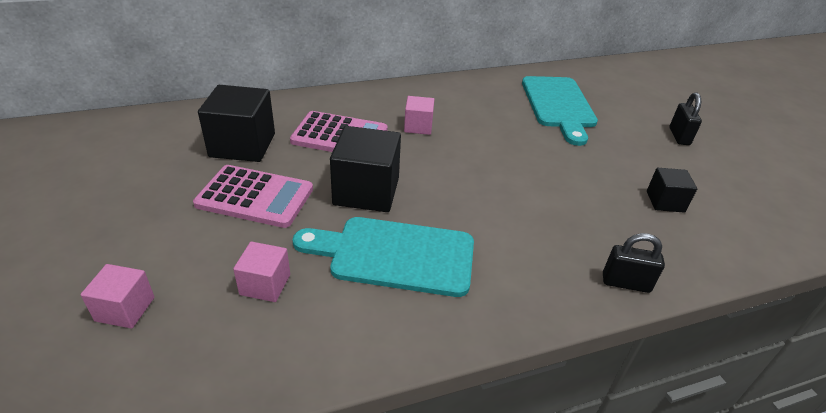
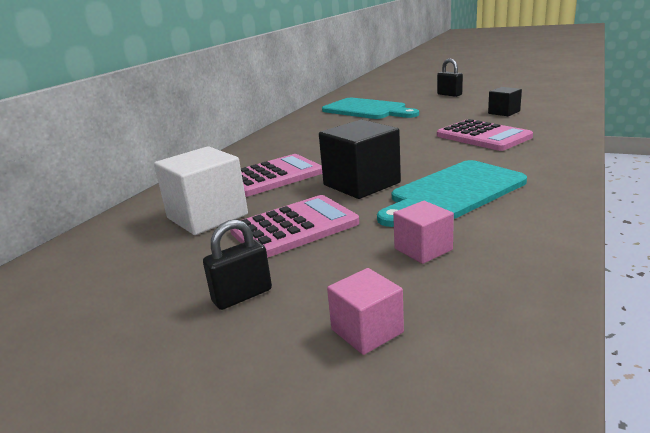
camera: 40 degrees left, 15 degrees down
black cube [198,85,275,162] -> white cube [154,146,248,235]
pink cube [404,96,434,135] -> none
black padlock [603,233,665,293] -> black padlock moved to [203,219,272,310]
none -> pink calculator [437,119,533,151]

